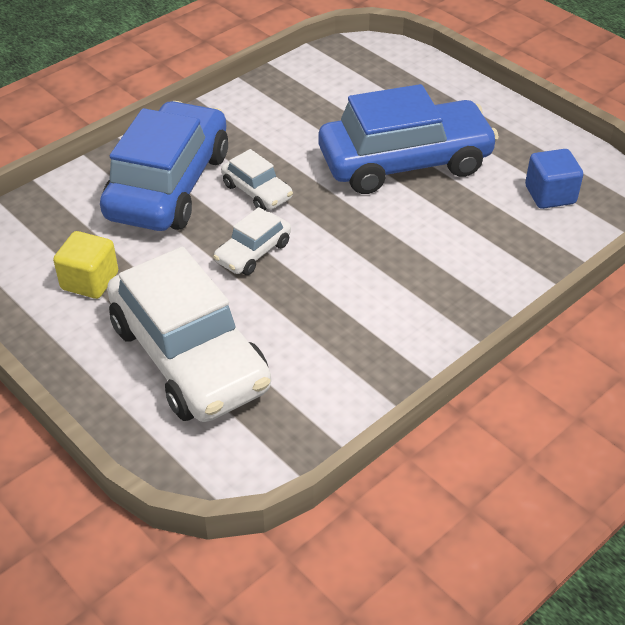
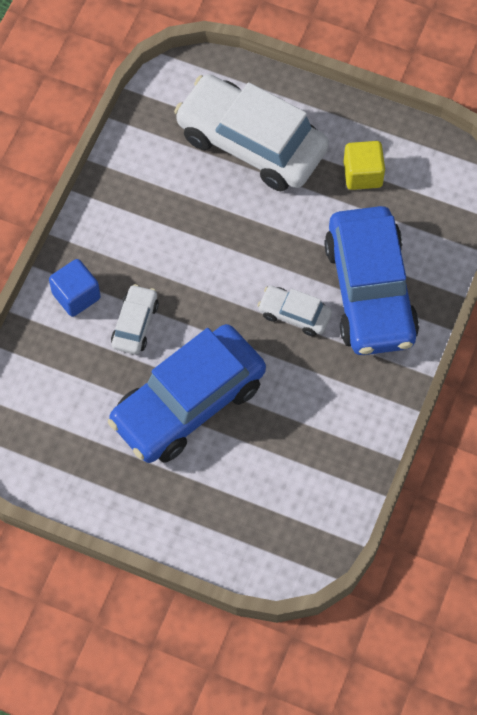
camera: 155 degrees right, 20 degrees up
white car [213,207,291,275] -> white car moved to [111,284,159,355]
blue cube [525,149,583,209] -> blue cube moved to [49,259,101,317]

